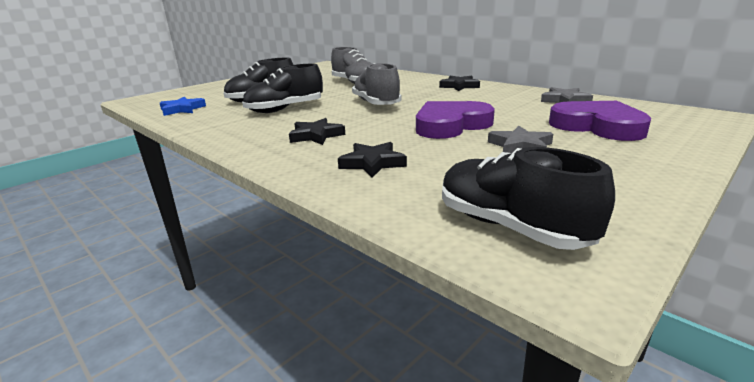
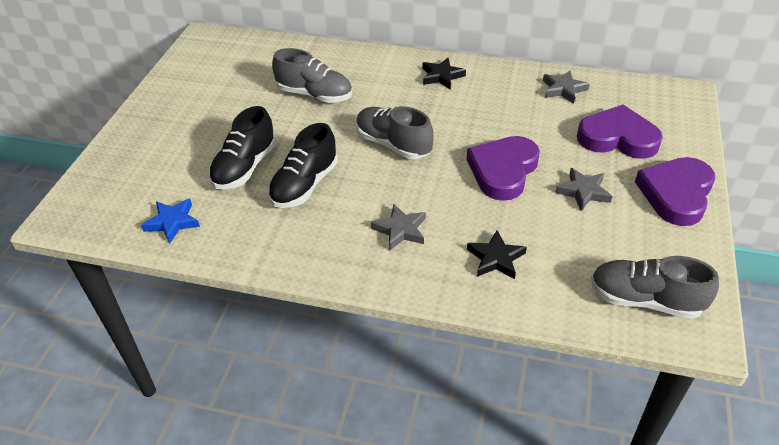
camera: 30 degrees left, 20 degrees up
black star [289,118,345,145] -> grey star [371,204,426,251]
black shoe [442,147,615,250] -> grey shoe [591,256,719,319]
none -> purple heart [635,157,715,226]

